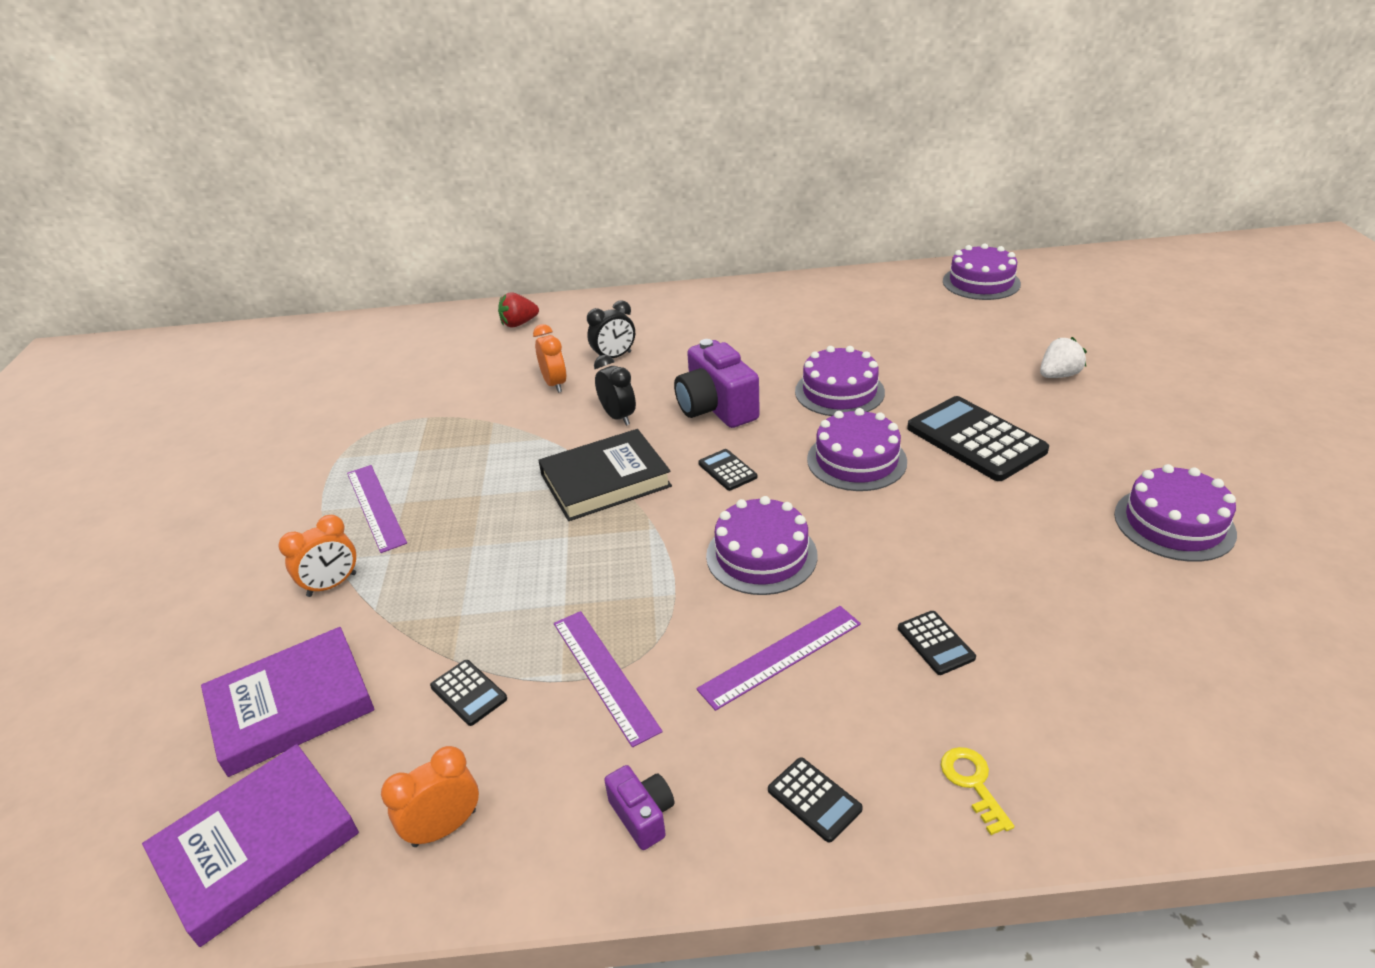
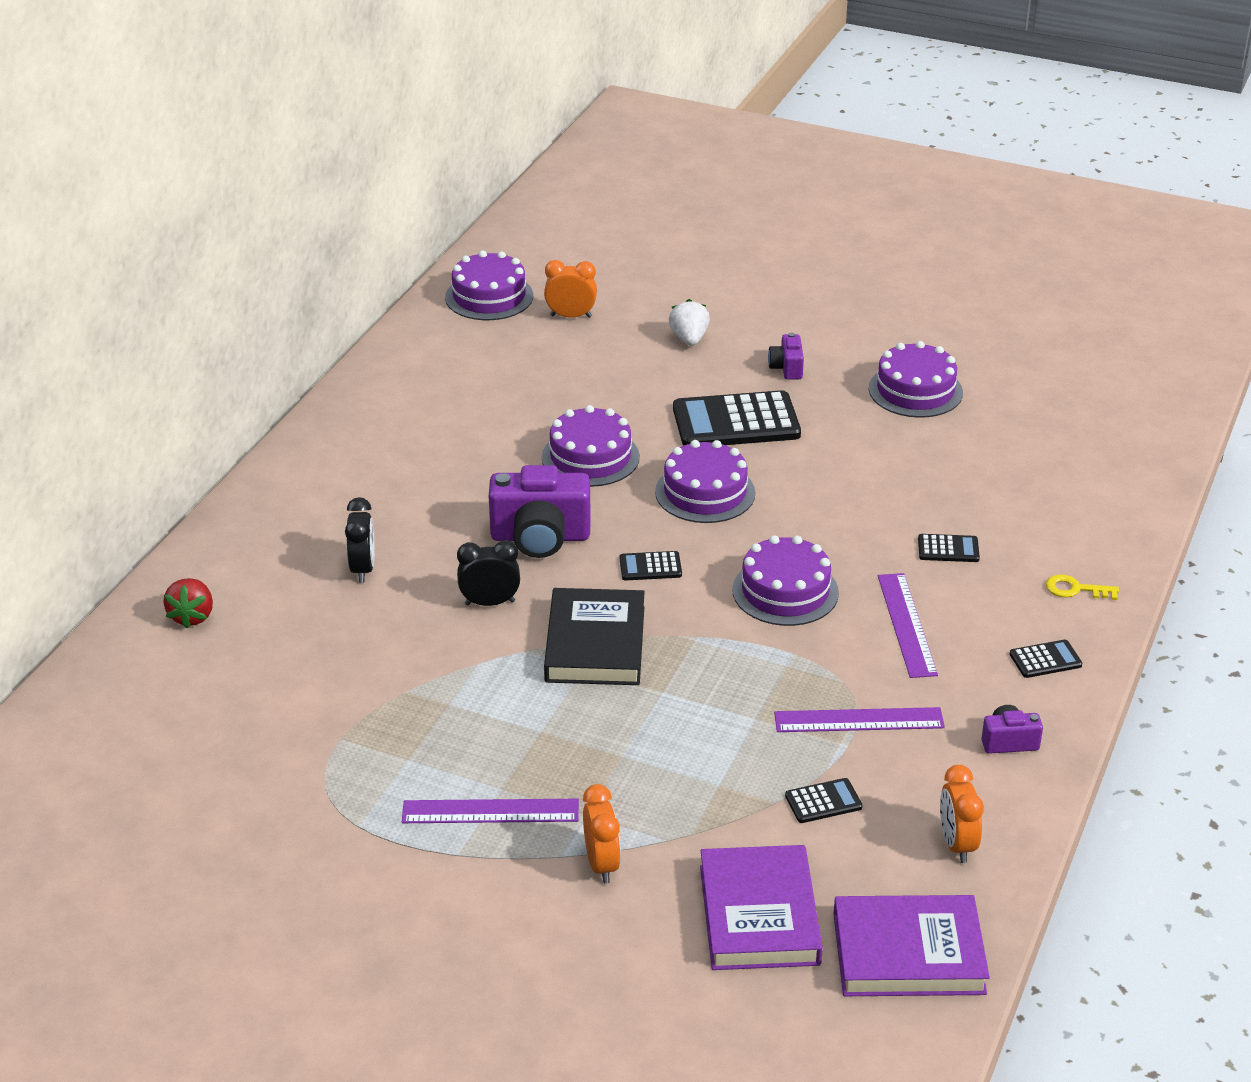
camera: 65 degrees left, 0 degrees up
purple book [142,744,359,947] -> purple book turned 75 degrees counterclockwise [833,895,990,996]
orange clock [533,324,567,393] -> orange clock moved to [544,260,597,318]
none -> purple camera [768,332,804,380]

